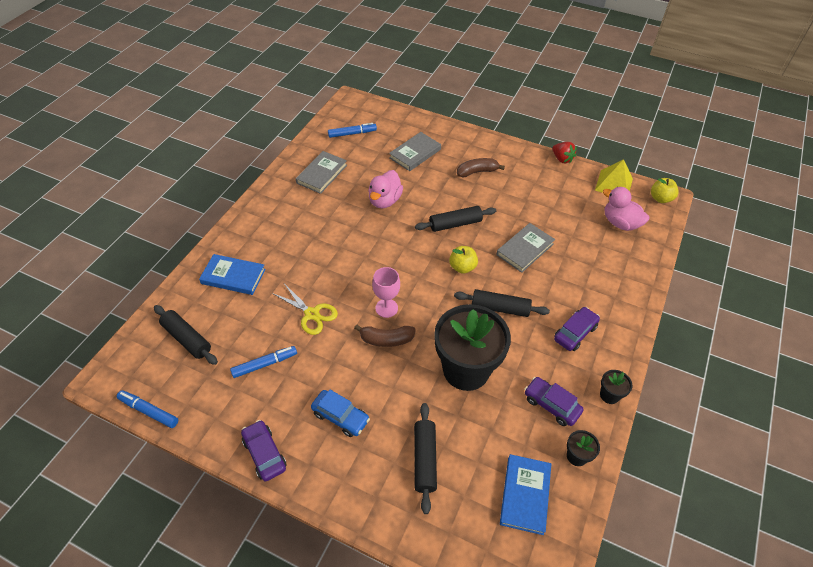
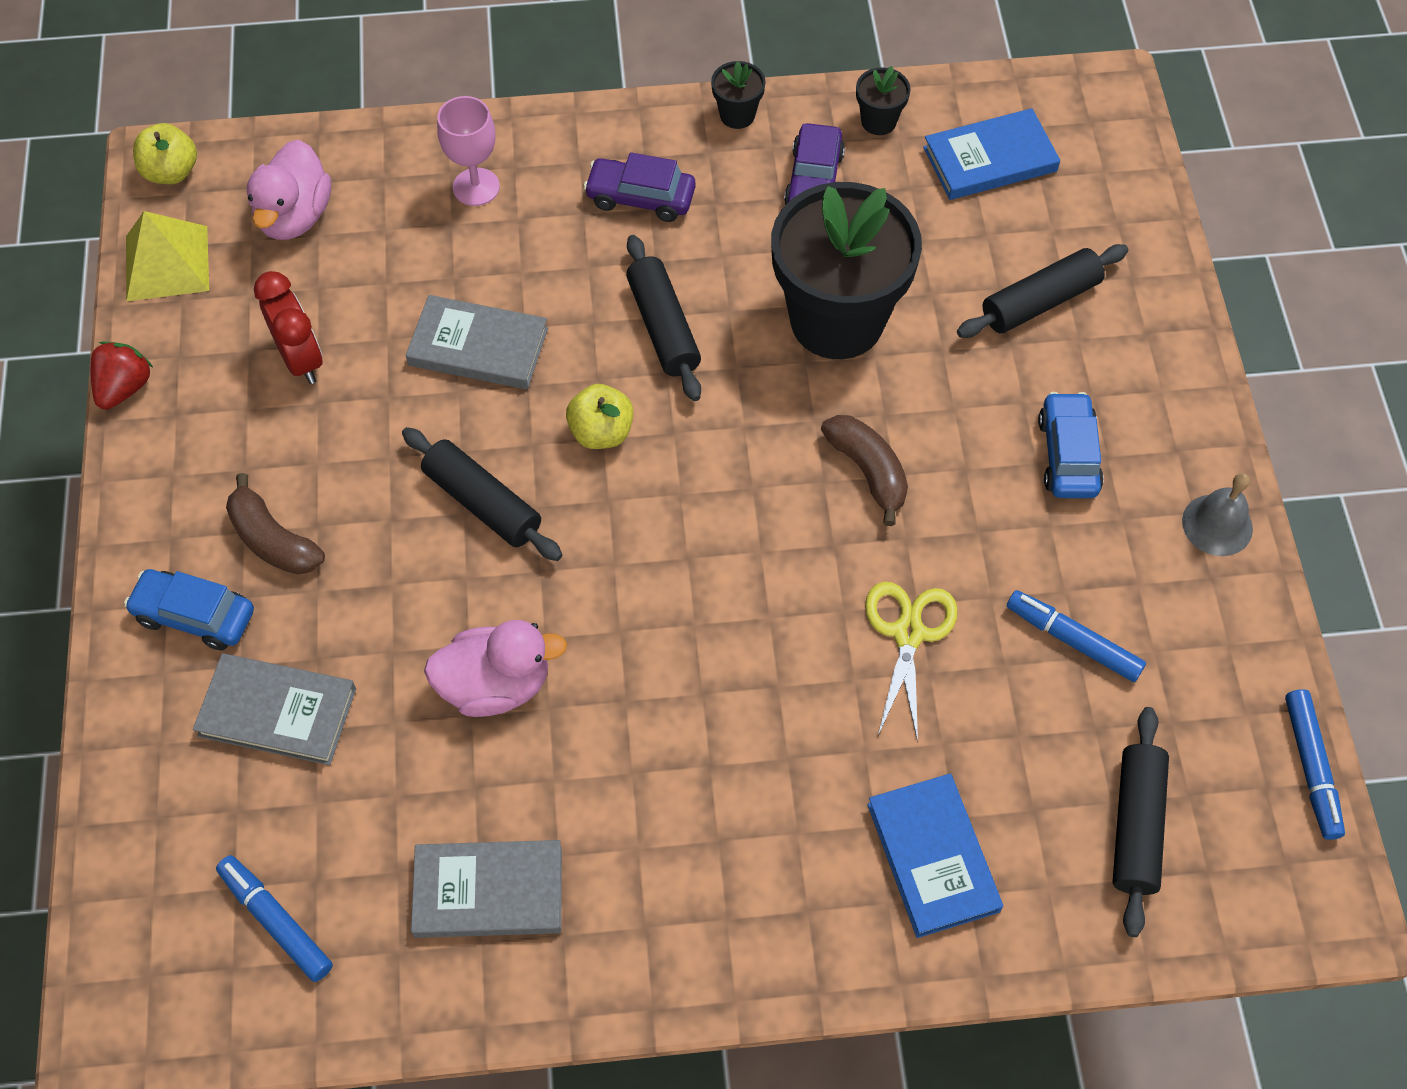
camera: 120 degrees left, 10 degrees up
purple car [241,420,287,481] -> grey bell [1182,473,1253,556]
pink goblet [372,267,400,318] -> pink goblet moved to [437,96,500,206]
none -> blue car [124,569,254,650]
none -> red clock [254,271,323,384]

